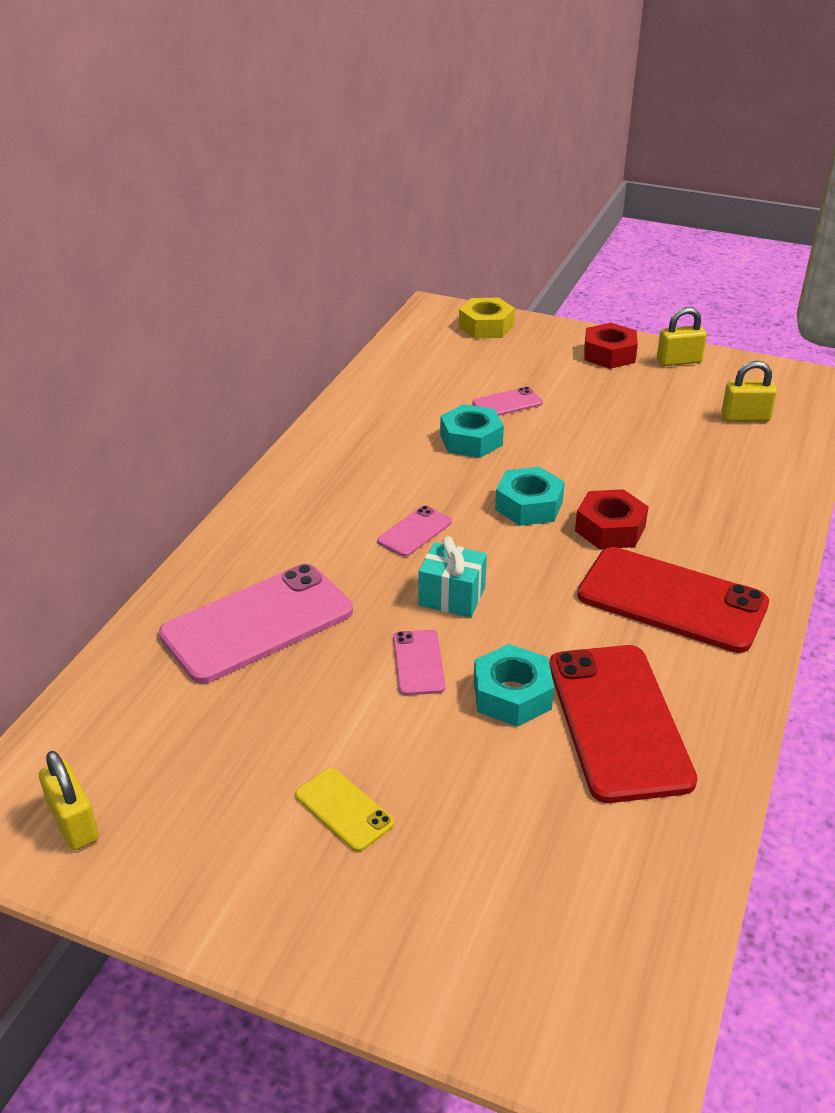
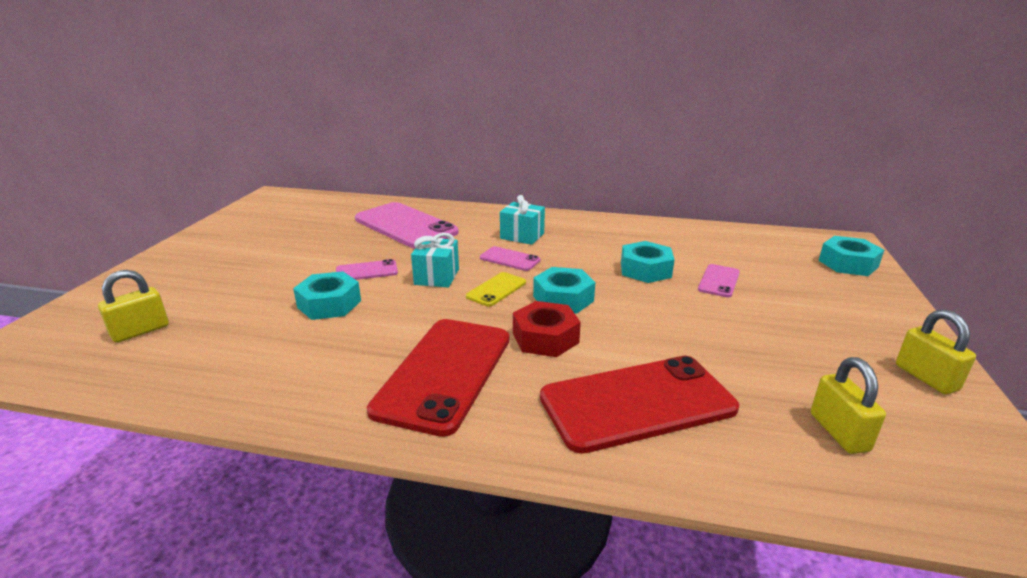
camera: 80 degrees right, 10 degrees down
yellow padlock [39,751,99,850] -> yellow padlock moved to [98,270,169,343]
yellow phone [295,768,394,852] -> yellow phone moved to [466,272,526,307]
yellow nut [459,298,515,338] -> turquoise nut [819,236,884,276]
pink phone [472,387,543,416] -> pink phone turned 60 degrees clockwise [698,264,740,297]
red phone [549,645,698,803] -> red phone moved to [540,356,739,454]
red nut [584,323,638,369] -> none
none -> turquoise gift [500,195,545,245]

